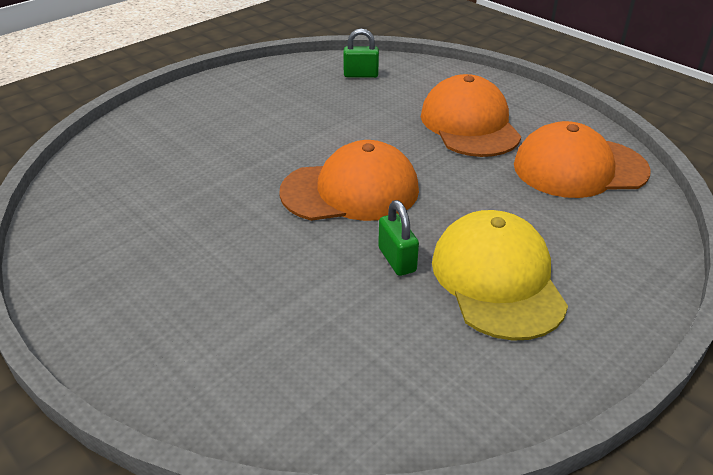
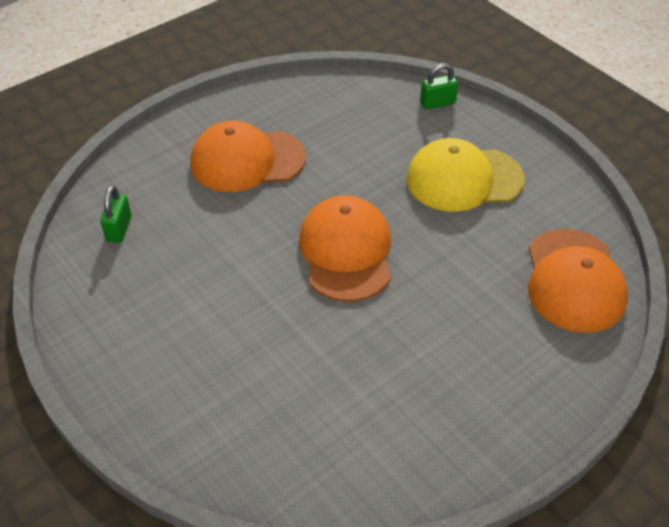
camera: 85 degrees left, 10 degrees up
green padlock [378,200,419,276] -> green padlock moved to [420,63,458,109]
orange cap [514,121,650,198] -> orange cap moved to [528,229,628,333]

